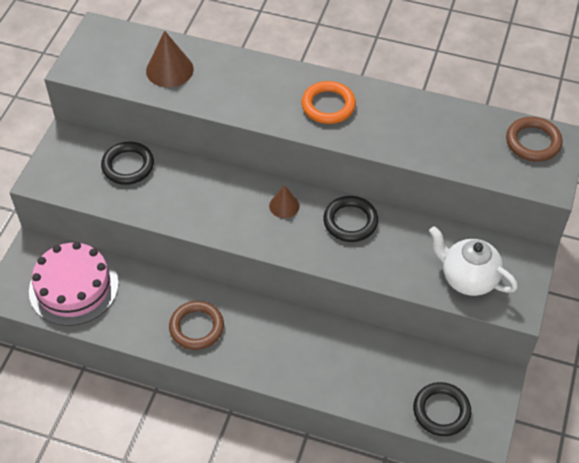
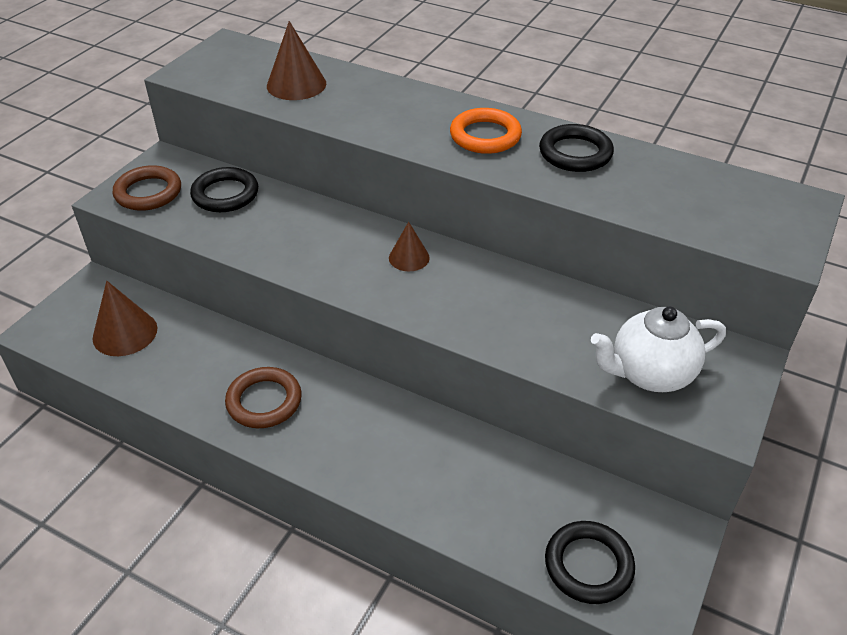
camera: 10 degrees right, 10 degrees down
pink cake [29,242,119,326] -> brown cone [92,281,157,356]
black ring [323,196,378,242] -> black ring moved to [539,124,614,172]
white teapot [429,226,518,296] -> white teapot turned 60 degrees counterclockwise [591,307,726,392]
brown ring [506,117,562,162] -> brown ring moved to [113,165,181,211]

